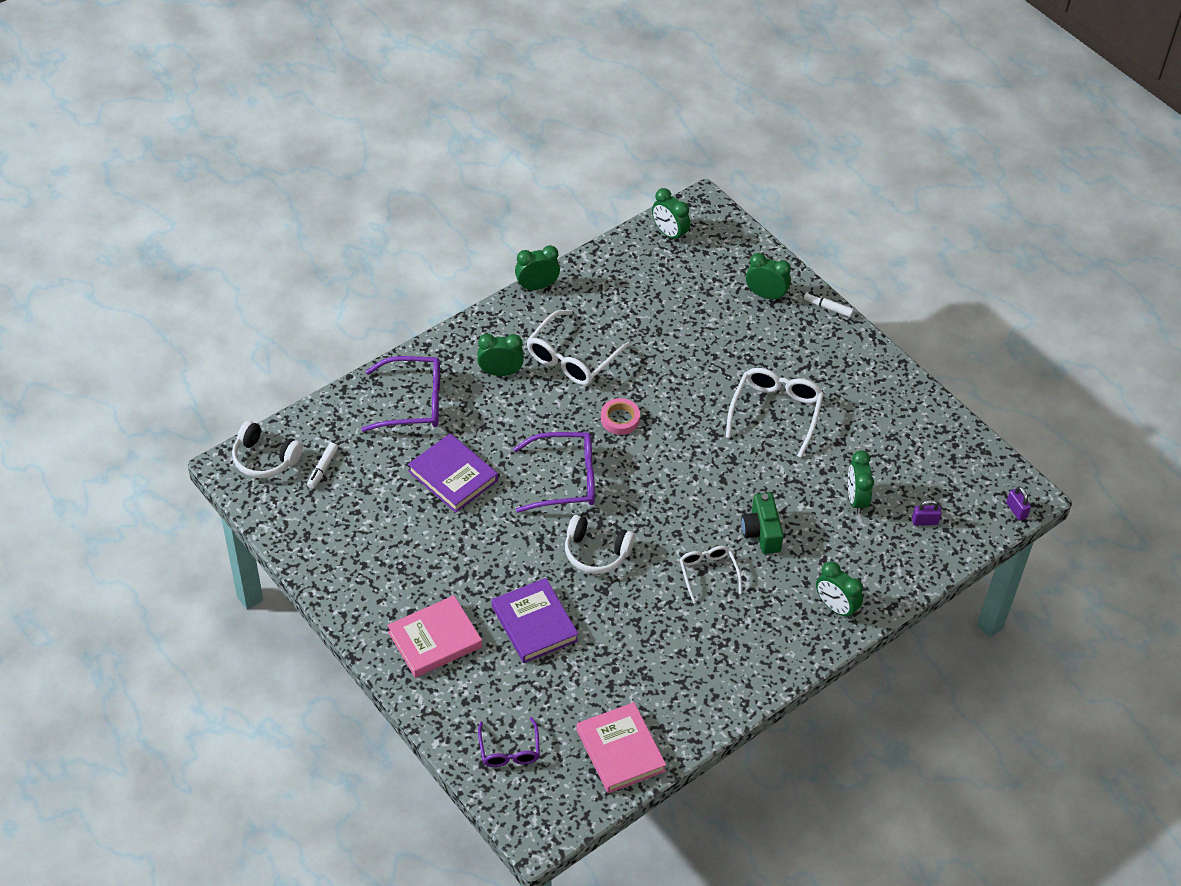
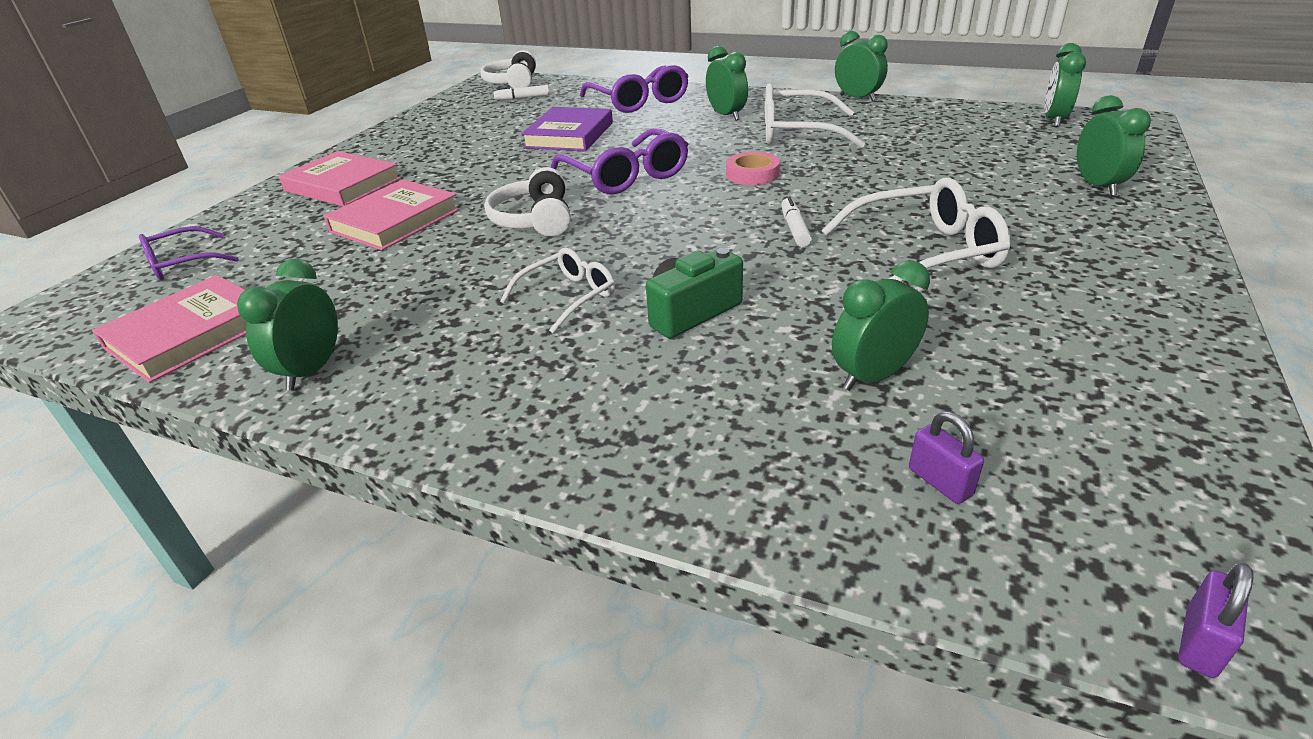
camera: 65 degrees right, 15 degrees down
purple book [492,578,578,663] -> pink book [324,179,460,250]
white marker [804,292,854,318] -> white marker moved to [781,196,812,247]
green clock [816,561,863,619] -> green clock moved to [237,259,338,390]

